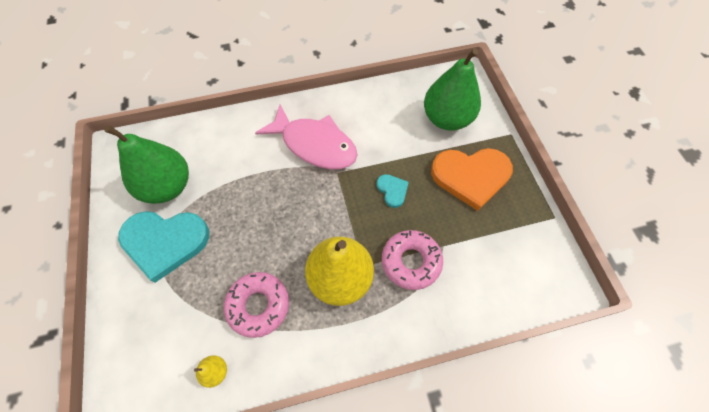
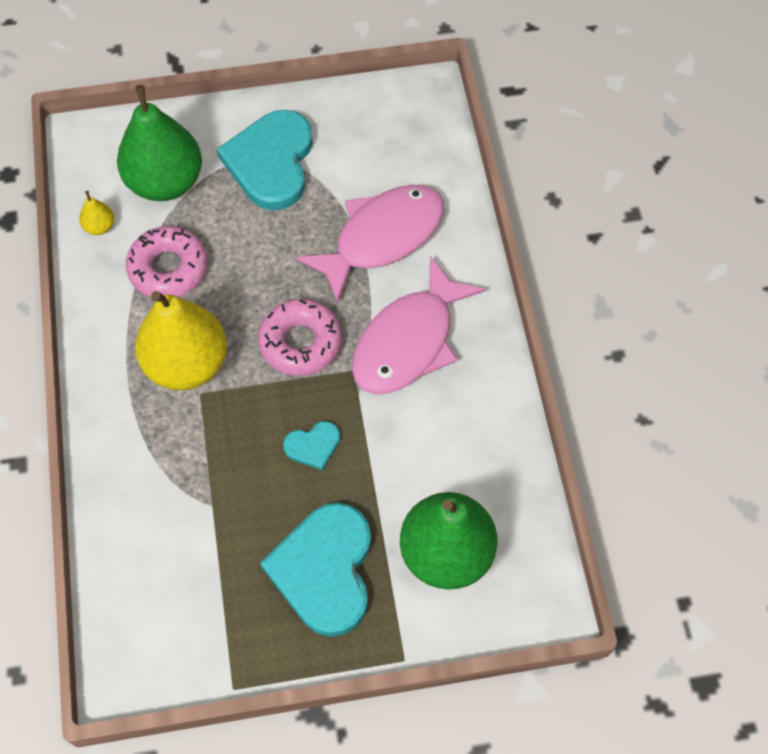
camera: 95 degrees right, 0 degrees up
green pear [104,125,189,204] -> green pear moved to [117,85,202,201]
pink donut [382,230,443,290] -> pink donut moved to [258,299,342,376]
orange heart [431,148,513,211] -> turquoise heart [260,503,371,637]
none -> pink fish [296,185,444,304]

